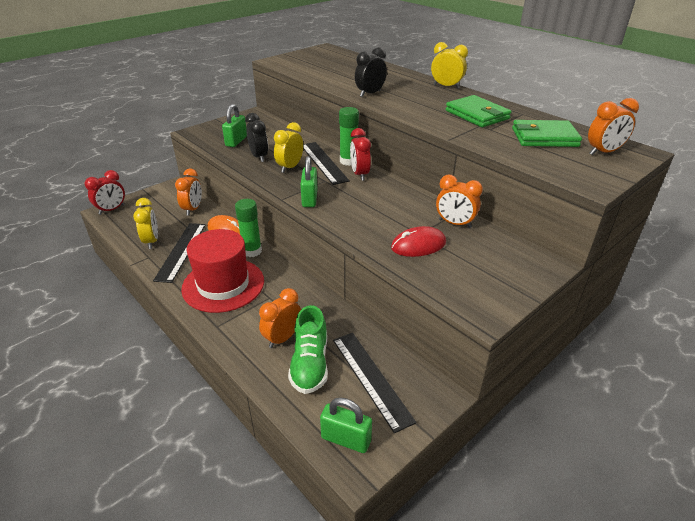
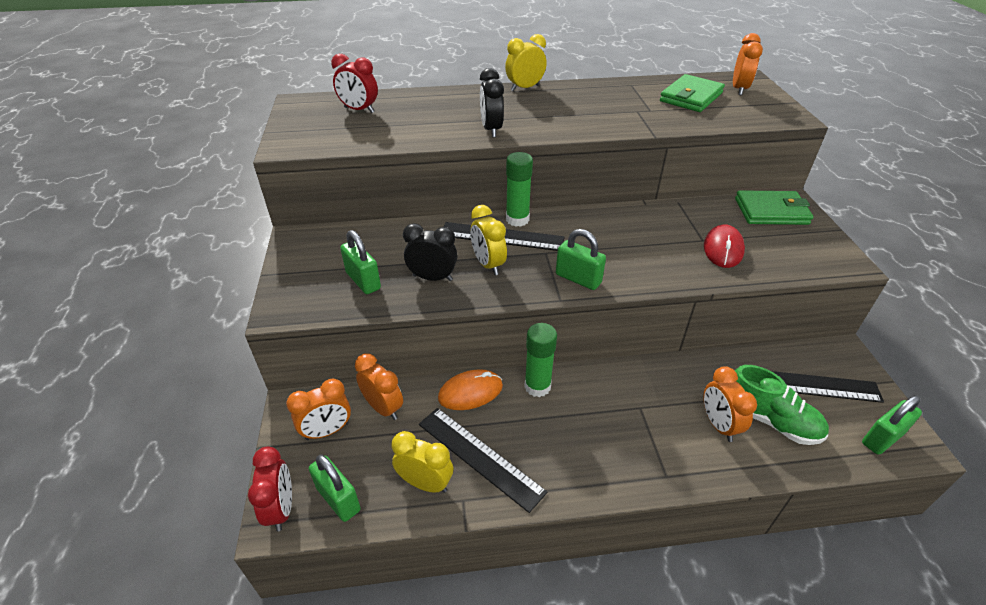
camera: 55 degrees left, 5 degrees up
red hat [181,229,264,313] -> none
red clock [350,128,371,181] -> red clock moved to [331,54,378,113]
orange clock [436,175,483,228] -> orange clock moved to [286,379,351,440]
green wallet [446,95,512,127] -> green wallet moved to [735,190,813,225]
none -> green padlock [309,455,361,522]

